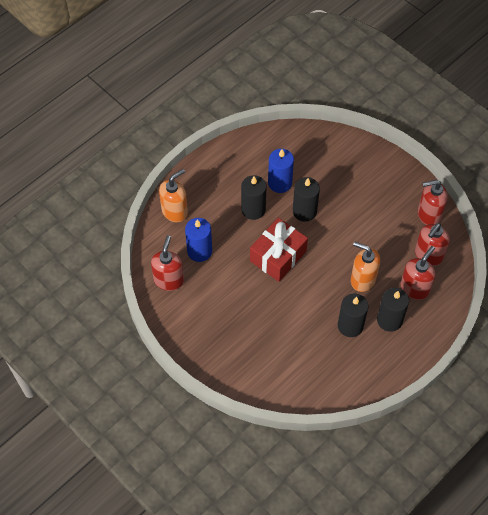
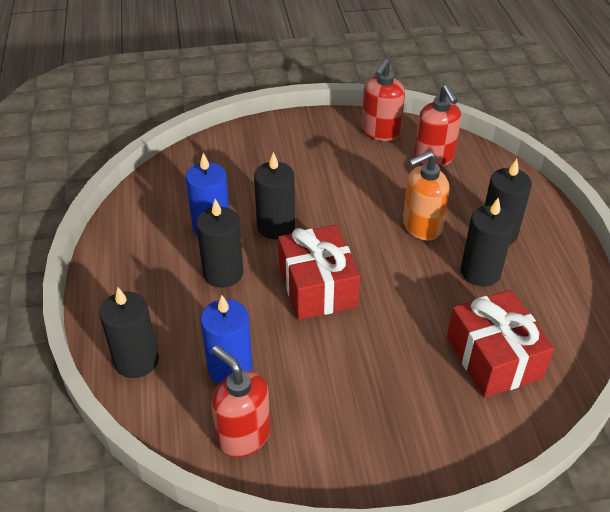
camera: 55 degrees left, 15 degrees down
orange soap dispenser [159,169,188,222] -> black candle [99,287,159,378]
red soap dispenser [401,246,436,300] -> none
none -> red gift [447,290,554,398]

